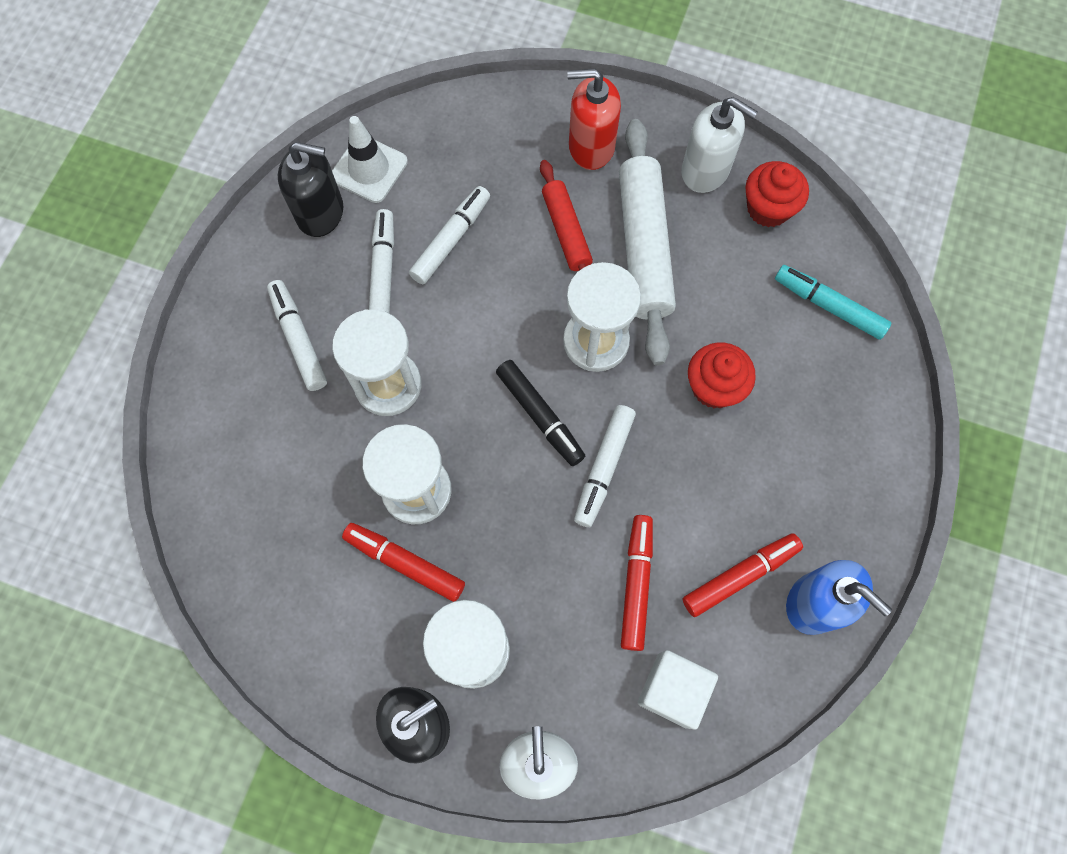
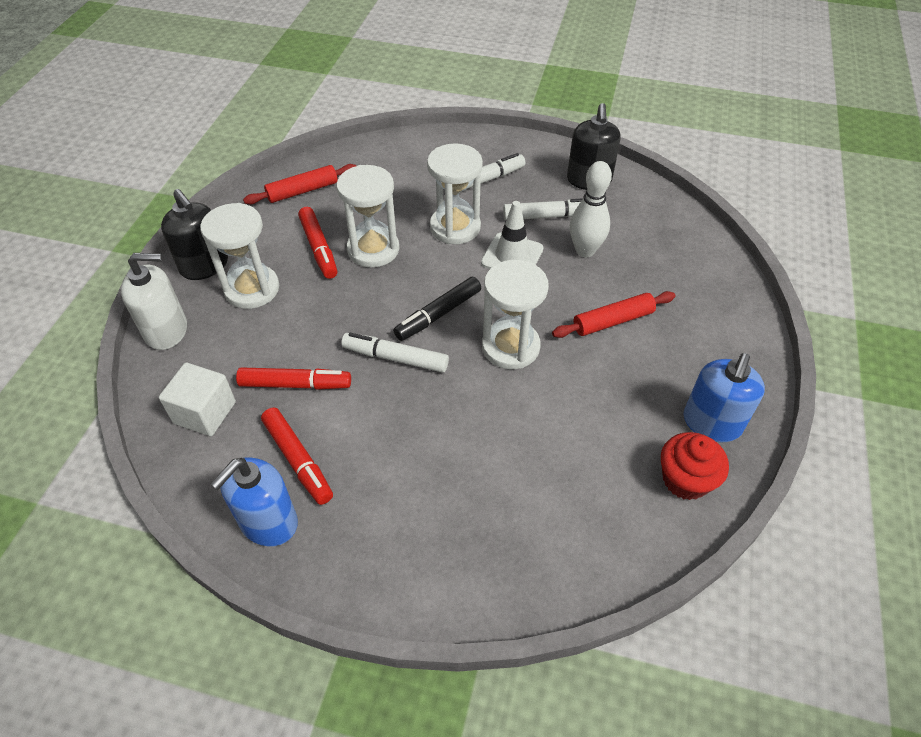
camera: 85 degrees right, 20 degrees down
white traffic cone [332,116,408,203] -> white traffic cone moved to [481,201,544,269]
red marker [342,523,465,602] -> red marker turned 135 degrees clockwise [298,207,337,279]
white marker [409,186,490,284] -> white bowling pin [570,161,612,257]
red soap dispenser [567,69,621,170] -> none
white rolling pin [619,119,676,366] -> none
white soap dispenser [681,97,758,193] -> blue soap dispenser [684,353,765,442]
red cupcake [688,342,756,409] -> none
turquoise marker [775,265,891,340] -> none
none -> red rolling pin [243,164,356,205]

